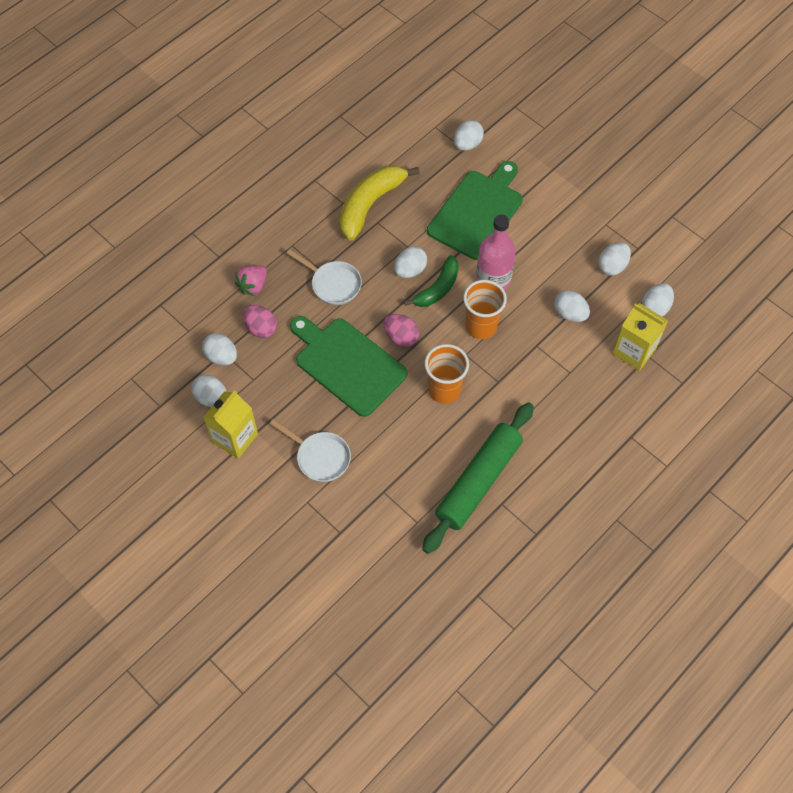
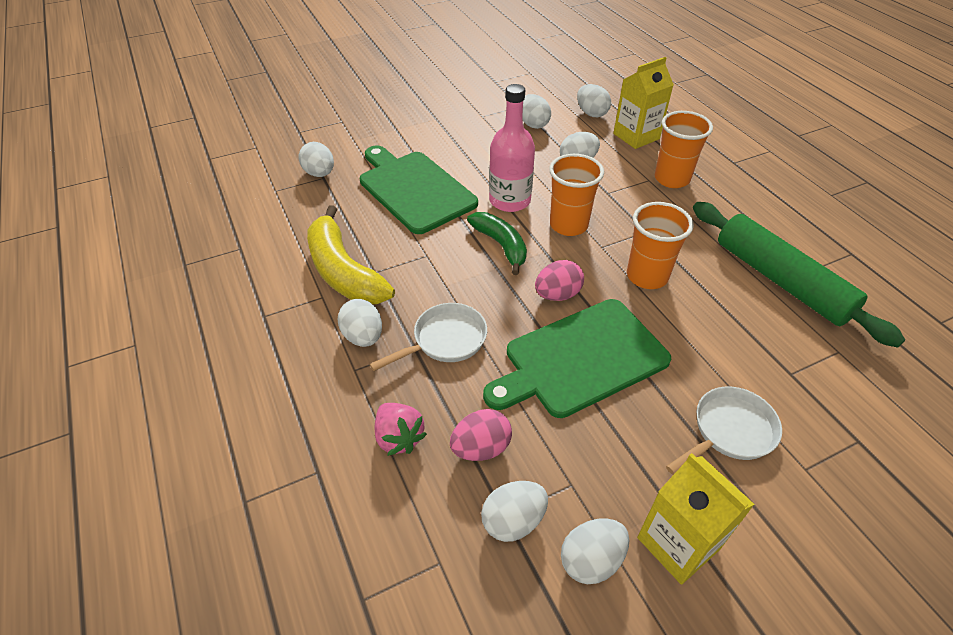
camera: 70 degrees left, 15 degrees down
white egg [394,246,427,278] -> white egg moved to [338,299,382,347]
none -> orange cup [655,111,713,188]

